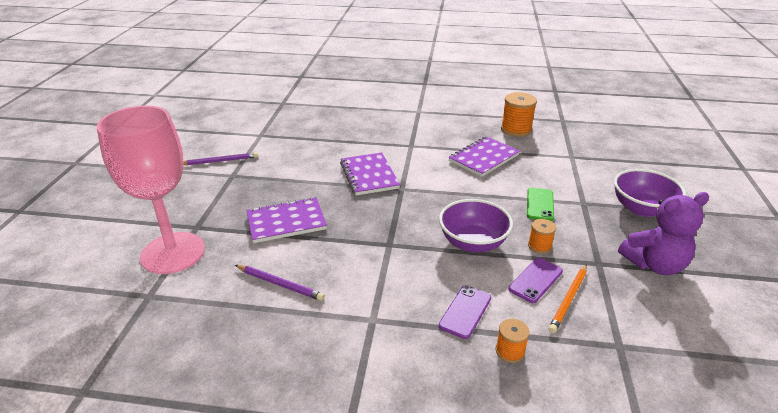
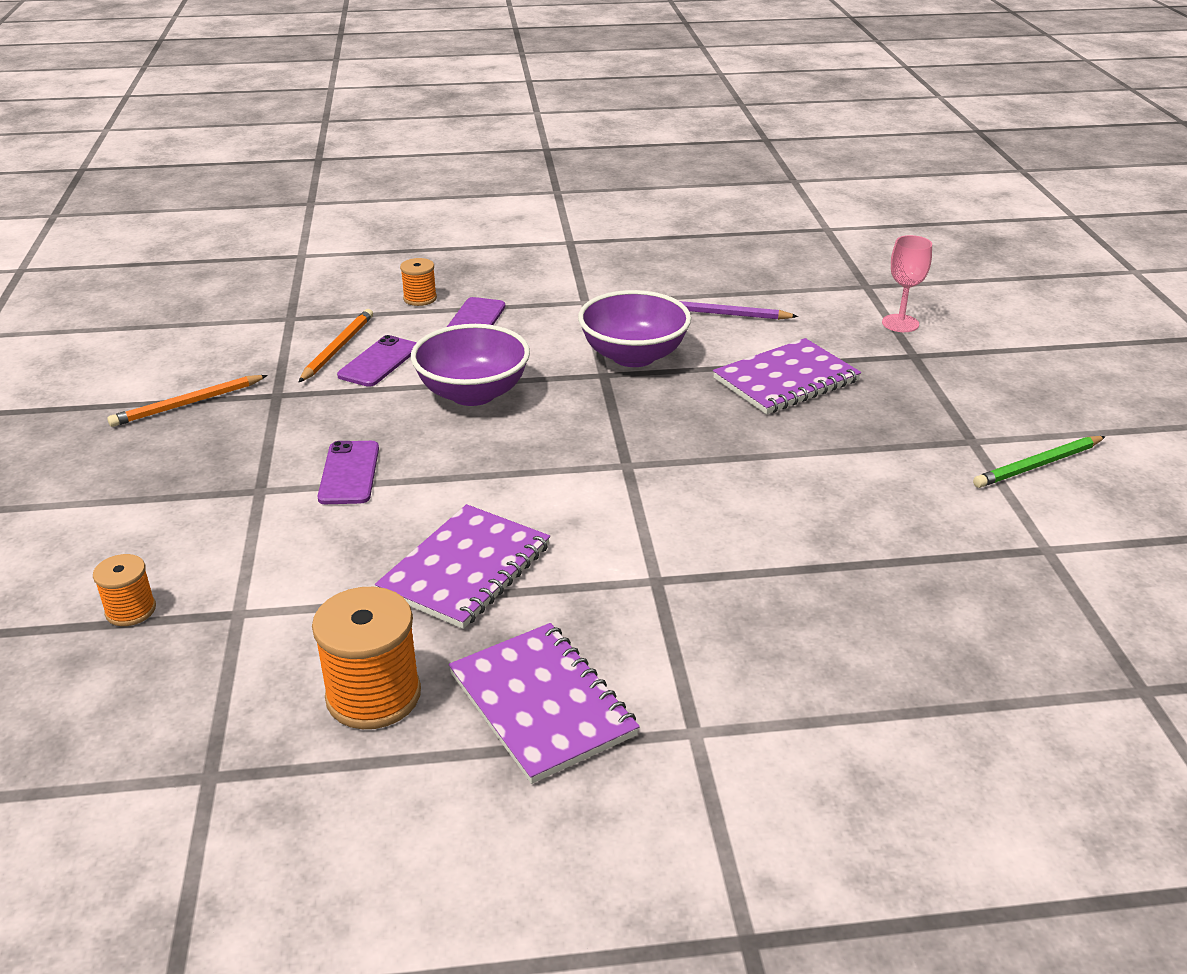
camera: 165 degrees right, 0 degrees up
pink goblet [96,106,205,274] -> pink goblet [882,235,932,332], size x0.41
purple pencil [183,152,258,165] -> green pencil [973,436,1106,488]
purple notebook [340,153,400,195] -> purple notebook moved to [449,623,640,784]
green phone [527,188,554,221] -> purple phone [317,441,379,504]
orange spool [528,219,556,254] -> orange spool moved to [93,554,156,626]
purple bowl [614,169,686,217] -> purple bowl moved to [578,290,691,367]
purple teddy bear [618,192,709,275] -> orange pencil [107,375,268,427]

